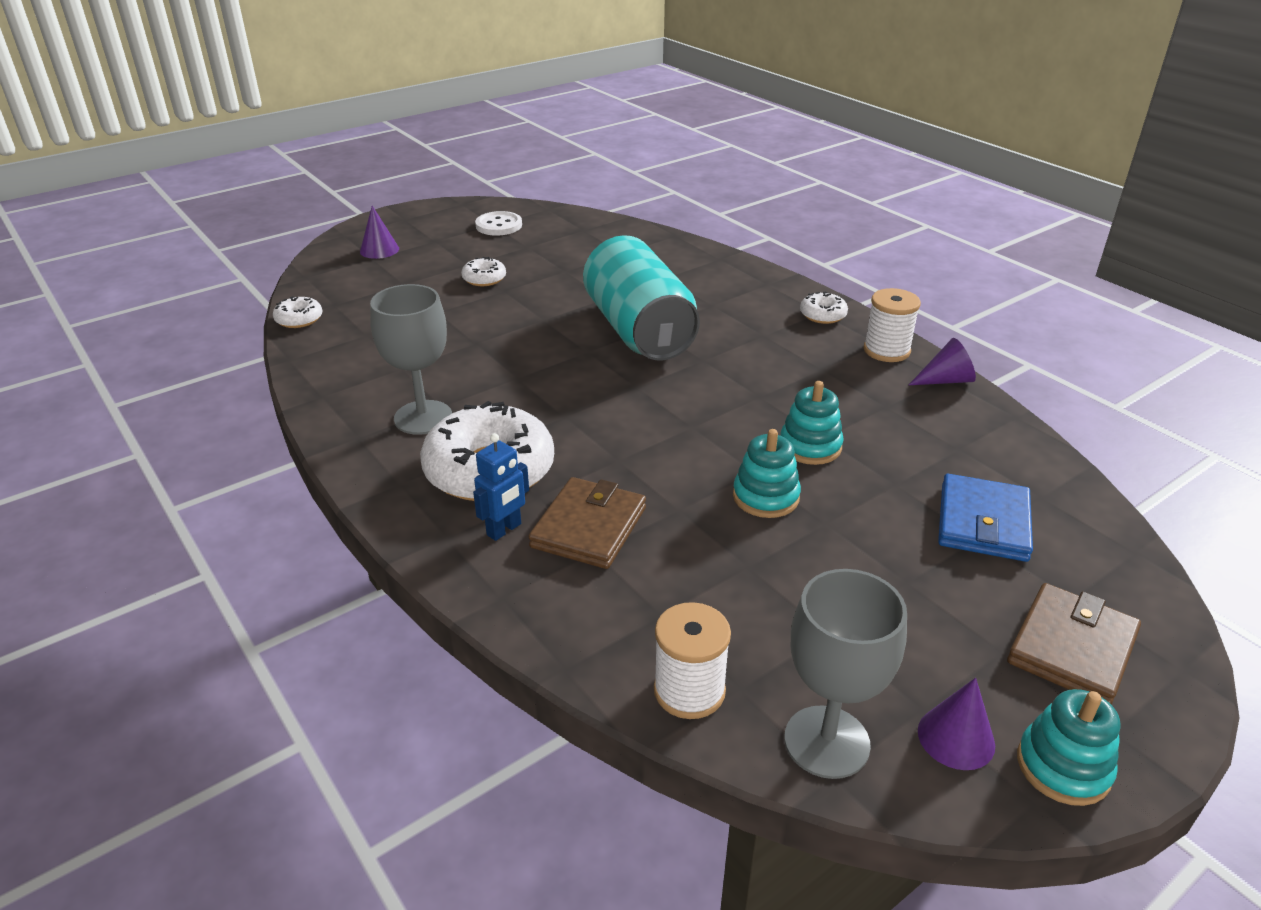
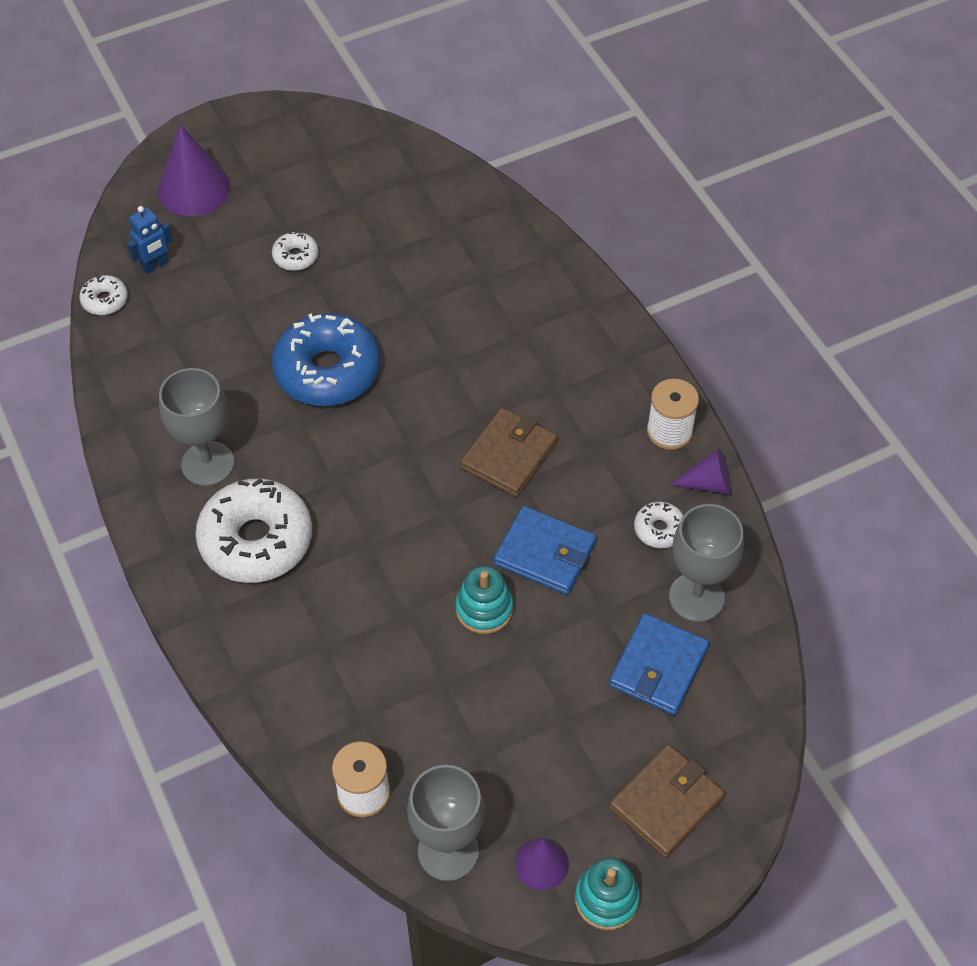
camera: 10 degrees right, 20 degrees up
purple cone [360,206,399,259] -> purple cone [157,125,231,216], size x1.75
blue robot [473,433,529,541] -> blue robot moved to [127,206,173,274]
white button [475,211,522,236] -> none
brown wallet [528,477,646,569] -> brown wallet moved to [460,408,557,497]
turquoise can [583,235,700,360] -> none
turquoise stacking toy [780,381,844,465] -> blue wallet [494,506,596,595]
white donut [800,292,848,324] -> white donut moved to [634,502,684,548]
none -> blue donut [272,313,380,406]
none -> grey goblet [669,504,744,622]

